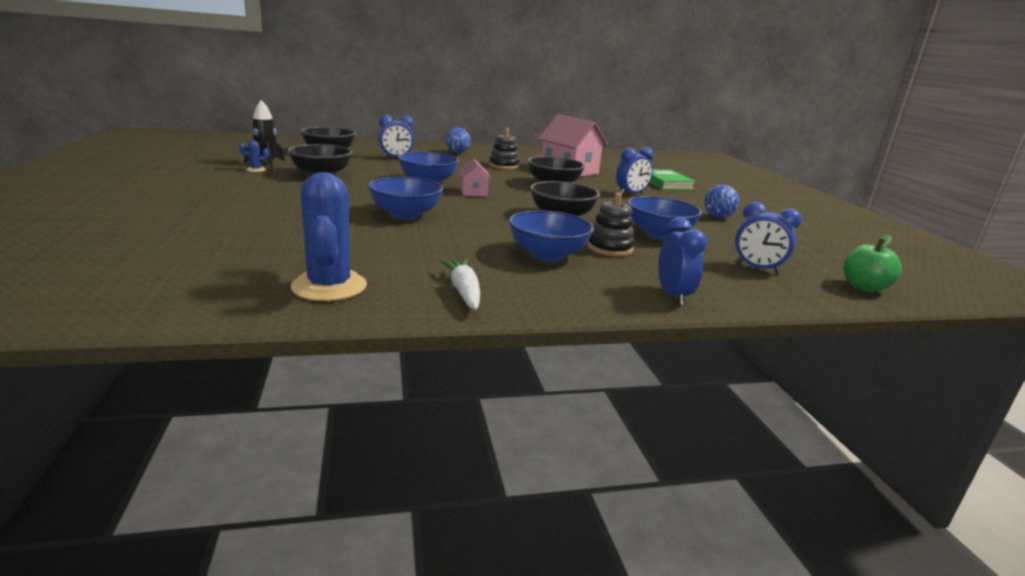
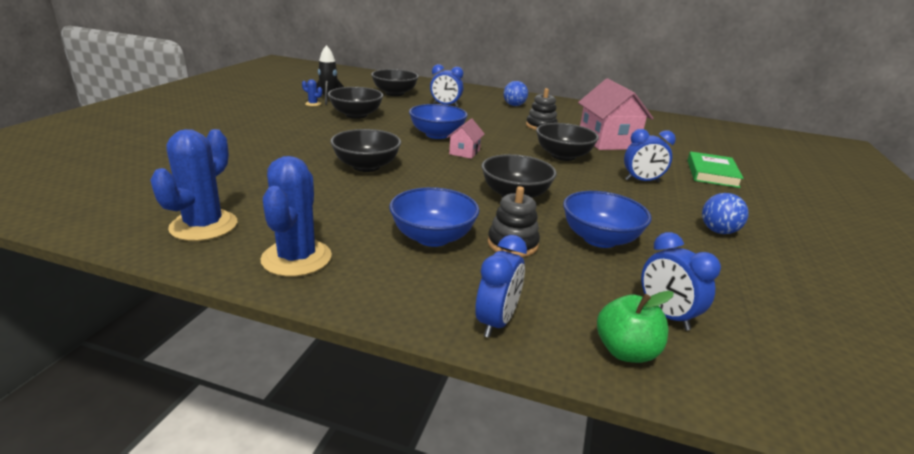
camera: 30 degrees right, 5 degrees up
blue bowl [368,177,443,219] -> black bowl [330,129,401,172]
white carrot [439,259,480,310] -> blue cactus [260,156,332,277]
green apple [844,235,902,292] -> green apple moved to [597,291,674,363]

